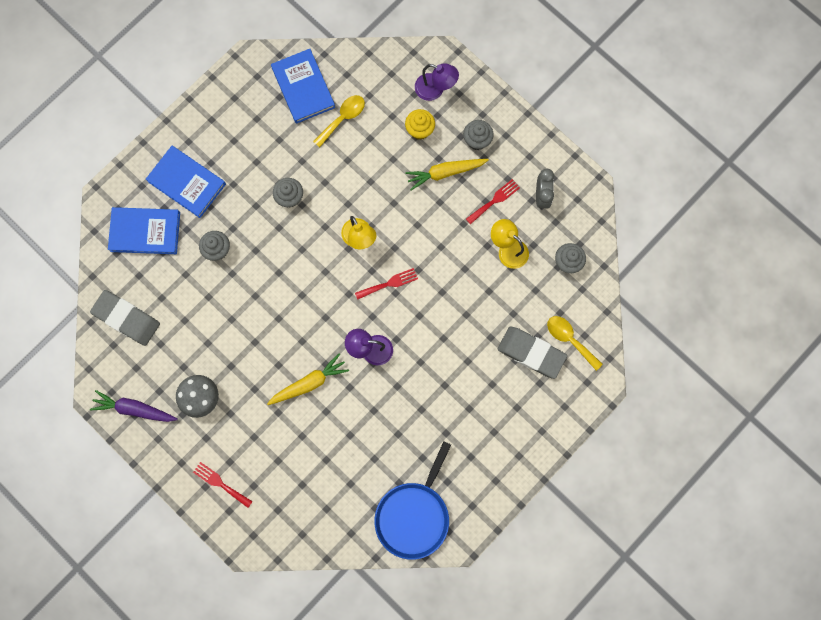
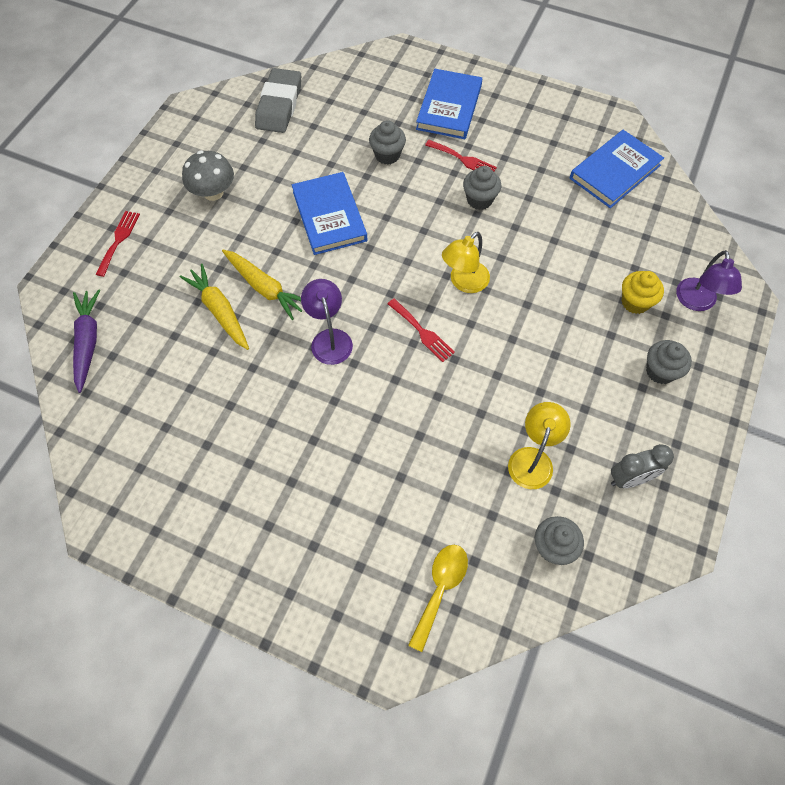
camera: 70 degrees right, 15 degrees down
purple carrot [90,390,178,422] -> purple carrot moved to [73,289,100,393]
blue book [108,207,180,254] -> blue book moved to [292,172,367,255]
yellow spoon [313,95,365,147] -> none
blue pan [374,441,451,560] -> none
yellow carrot [405,159,489,190] -> yellow carrot moved to [180,264,249,350]
red fork [466,179,520,224] -> red fork moved to [425,140,497,171]
grey eraser [497,327,567,379] -> none

